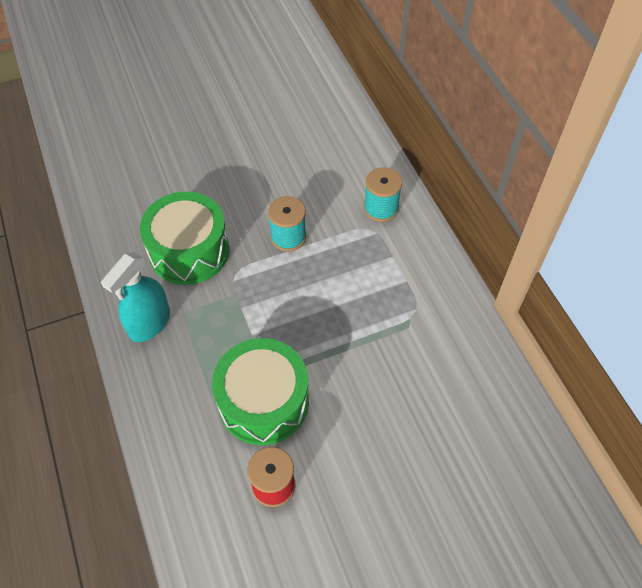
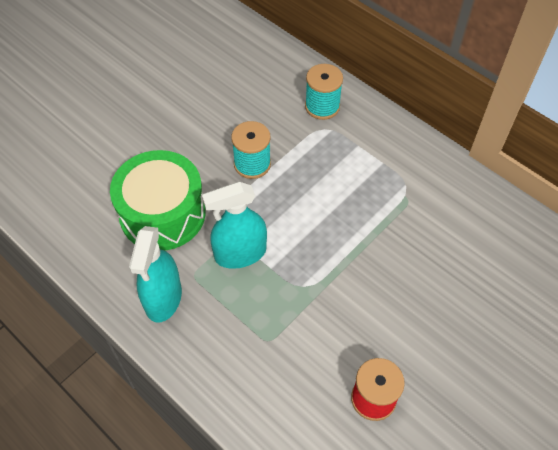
camera: 25 degrees left, 0 degrees up
green drum [212,338,309,445] -> none
none -> turquoise spray bottle [202,182,267,269]

